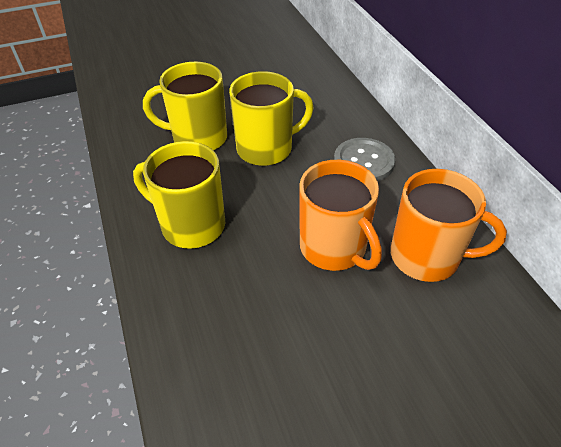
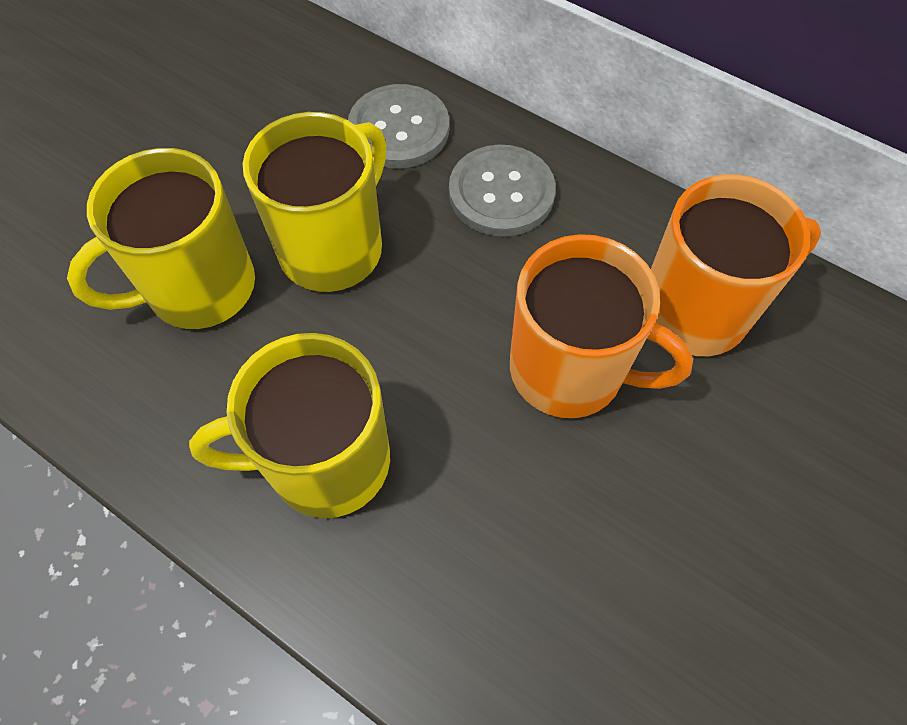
camera: 35 degrees left, 15 degrees up
none -> grey button [348,84,449,168]

